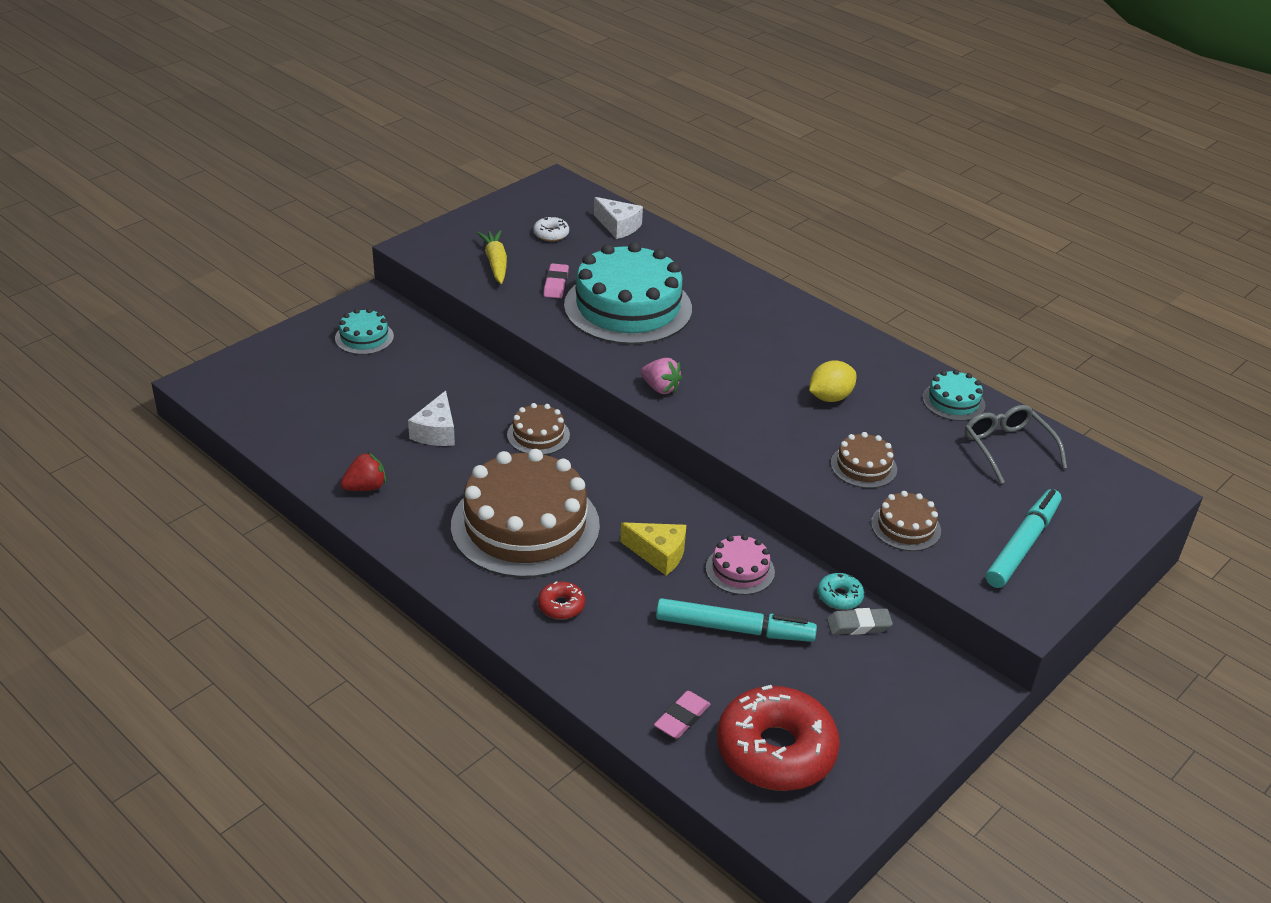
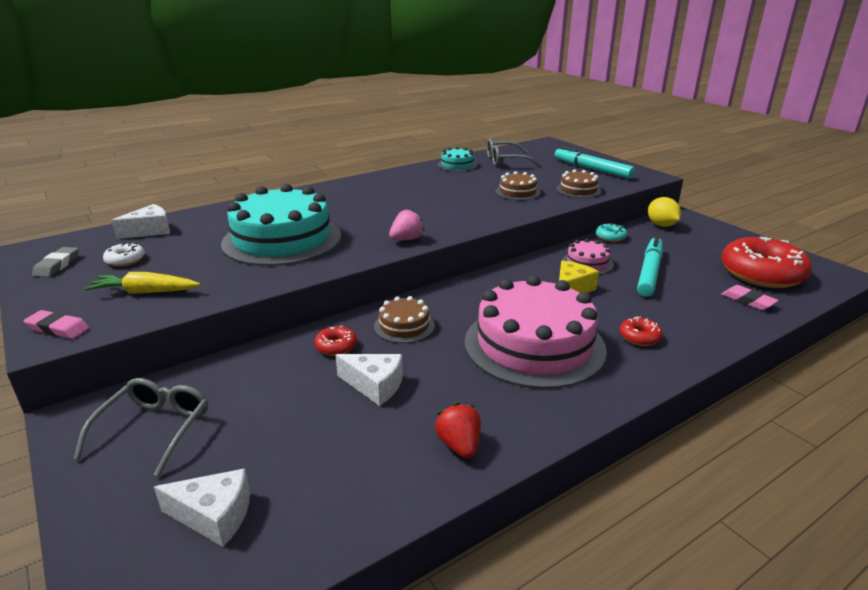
camera: 75 degrees left, 10 degrees down
turquoise cake [335,308,394,355] -> grey glasses [74,378,208,477]
brown cake [451,449,600,578] -> pink cake [464,275,607,389]
pink eraser [544,263,569,298] -> pink eraser moved to [23,310,90,339]
yellow lemon [809,360,856,402] -> yellow lemon moved to [648,197,681,227]
grey eraser [827,608,893,635] -> grey eraser moved to [32,247,79,277]
none -> white cheese [154,468,250,547]
none -> red donut [314,326,357,356]

